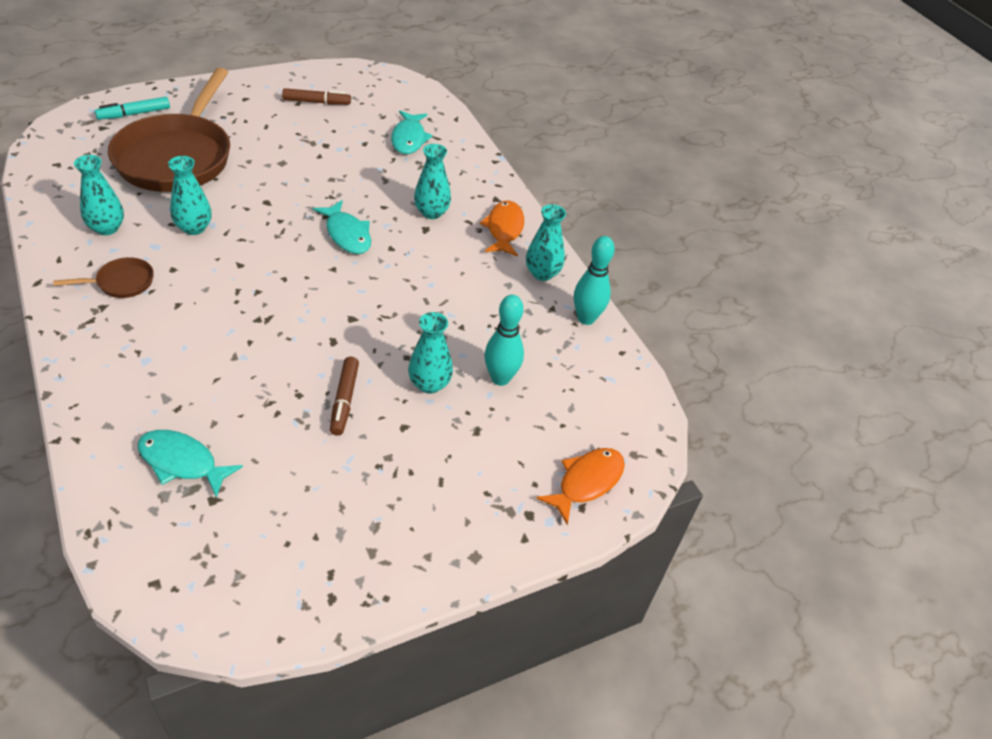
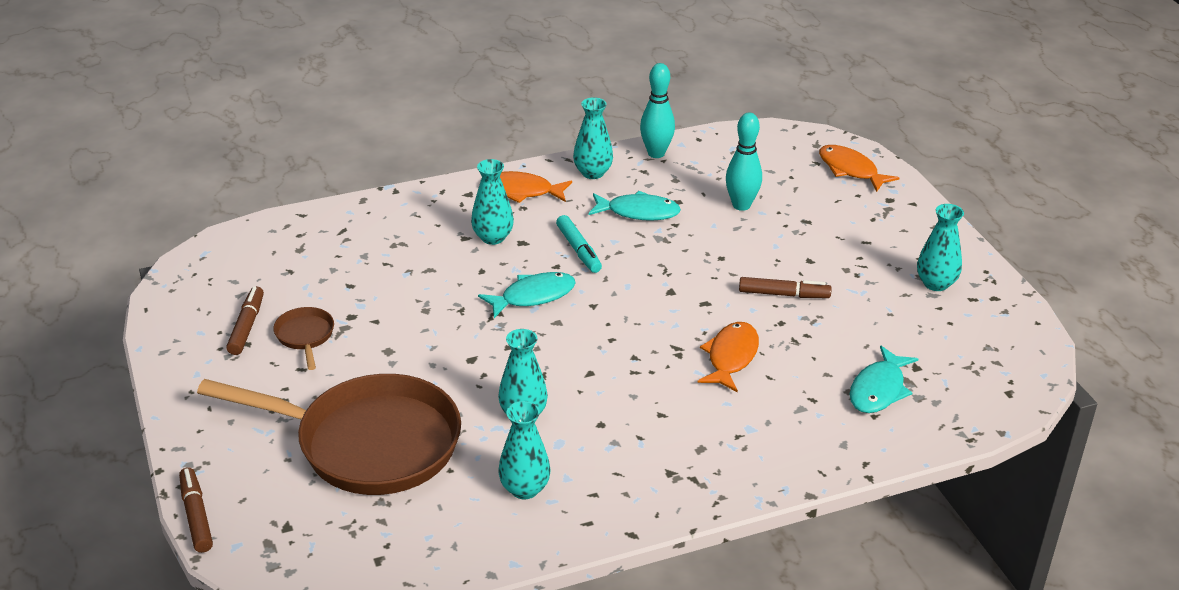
camera: 80 degrees left, 10 degrees down
brown pan [53,257,154,298] -> brown pan moved to [273,307,334,370]
turquoise marker [95,97,170,120] -> turquoise marker moved to [556,215,602,273]
turquoise fish [391,111,433,154] -> turquoise fish moved to [588,191,681,221]
turquoise vase [408,312,453,394] -> turquoise vase moved to [917,204,964,291]
none -> brown marker [179,467,213,553]
none -> orange fish [697,322,759,393]

